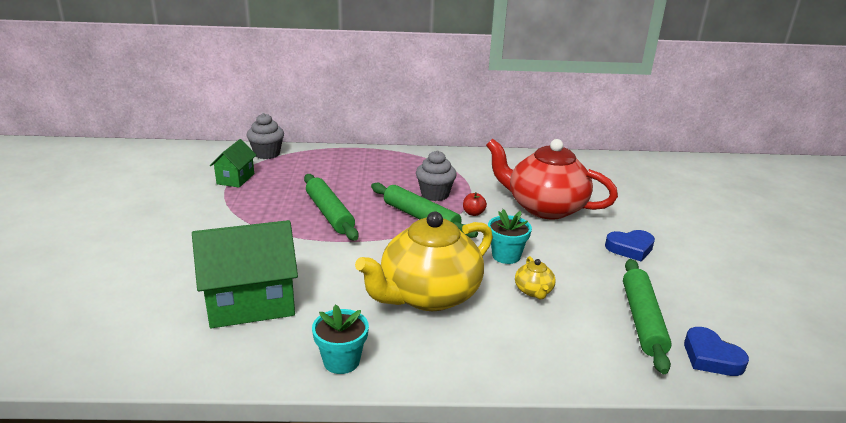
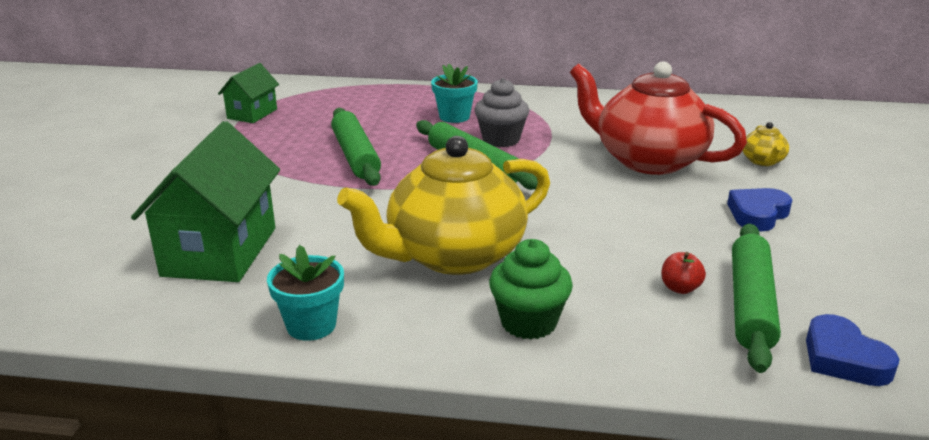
camera: 10 degrees right, 0 degrees up
green house [192,220,298,328] -> green house turned 75 degrees counterclockwise [131,121,280,282]
grey cupcake [247,113,284,159] -> none
red apple [463,192,487,216] -> red apple moved to [661,252,706,294]
turquoise flower pot [488,209,532,264] -> turquoise flower pot moved to [431,64,478,123]
yellow teapot [515,256,556,299] -> yellow teapot moved to [742,122,789,166]
blue heart [605,230,655,262] -> blue heart turned 135 degrees clockwise [727,188,792,231]
none -> green cupcake [489,239,573,340]

